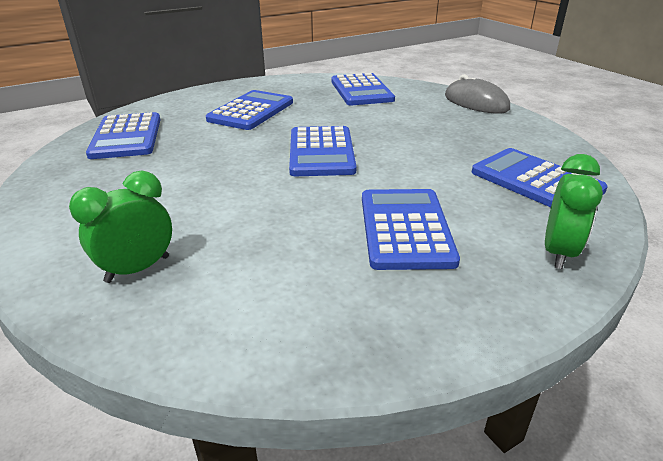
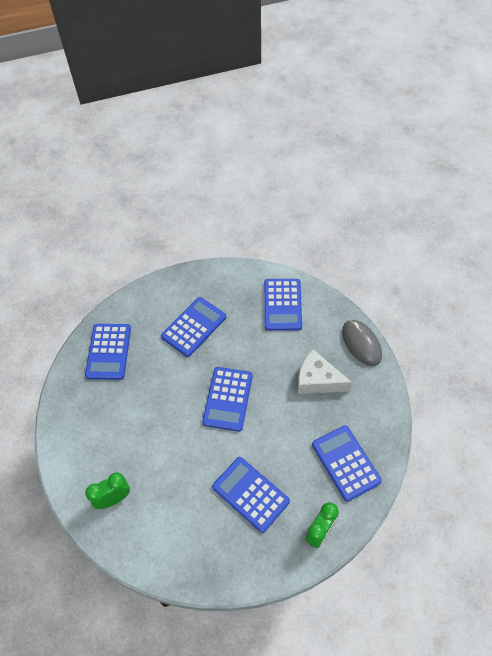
camera: 15 degrees right, 25 degrees up
blue calculator [362,189,460,270] -> blue calculator turned 60 degrees counterclockwise [212,457,290,533]
none -> white cheese [298,349,352,394]

